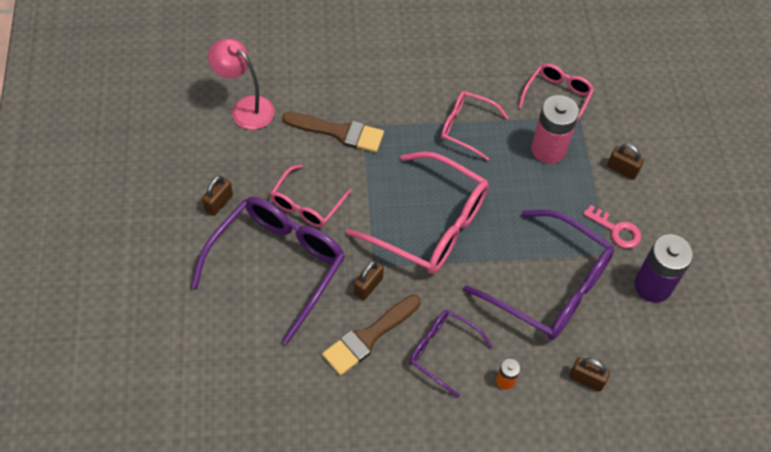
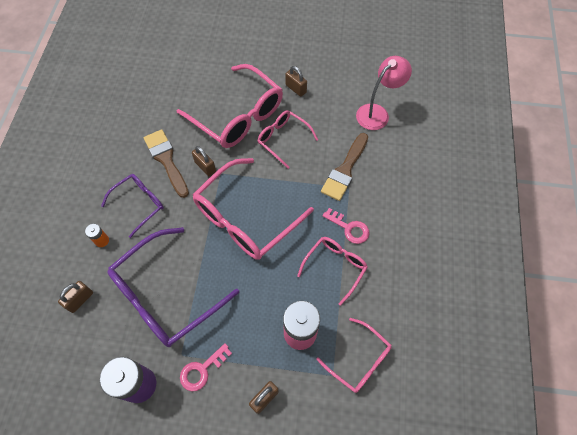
camera: 105 degrees right, 5 degrees up
purple glasses [191,197,345,344] -> pink glasses [177,64,283,148]
none -> pink key [322,208,369,244]

